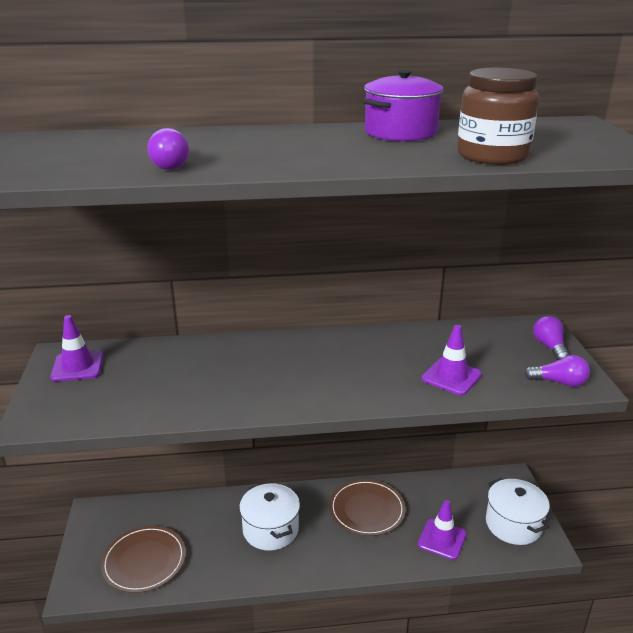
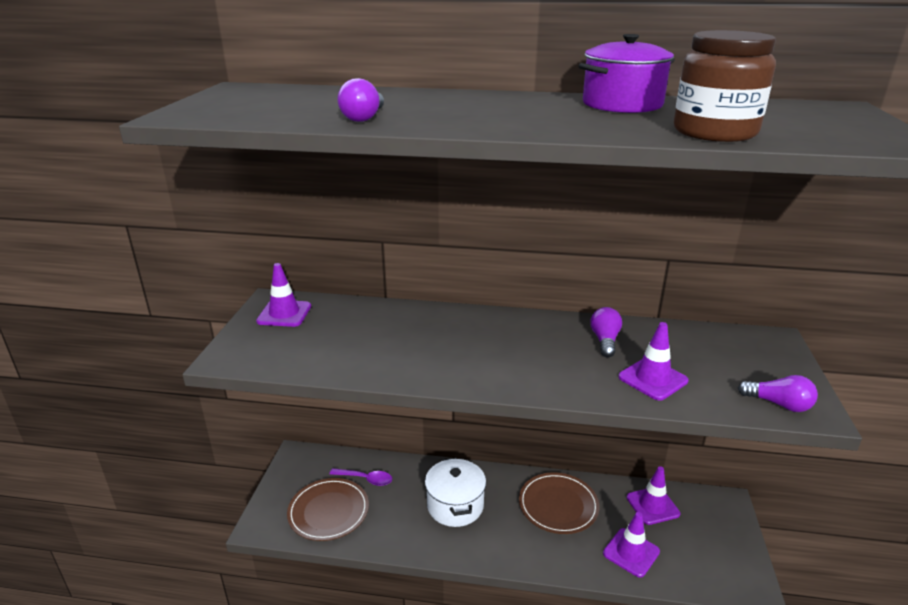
camera: 15 degrees right, 0 degrees up
white pot [486,478,550,545] -> none
purple light bulb [533,316,569,360] -> purple light bulb moved to [590,307,622,357]
none -> purple spoon [329,468,392,486]
none -> purple traffic cone [627,466,680,525]

